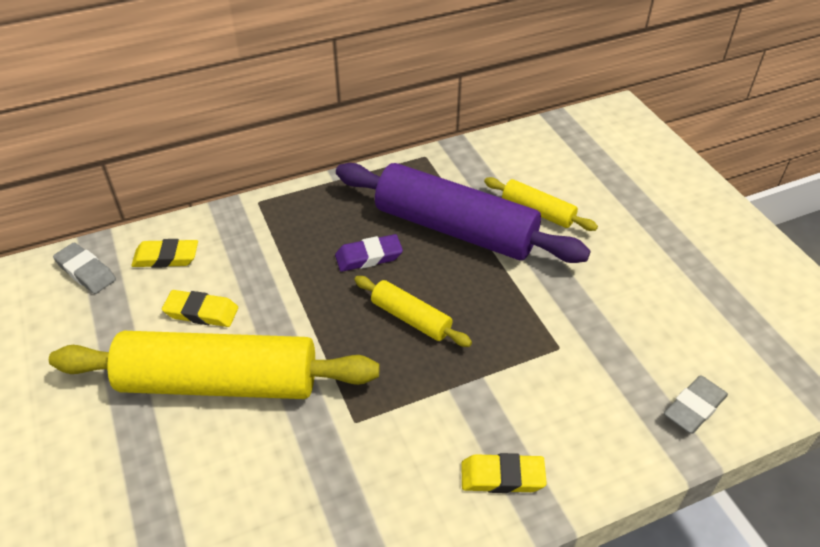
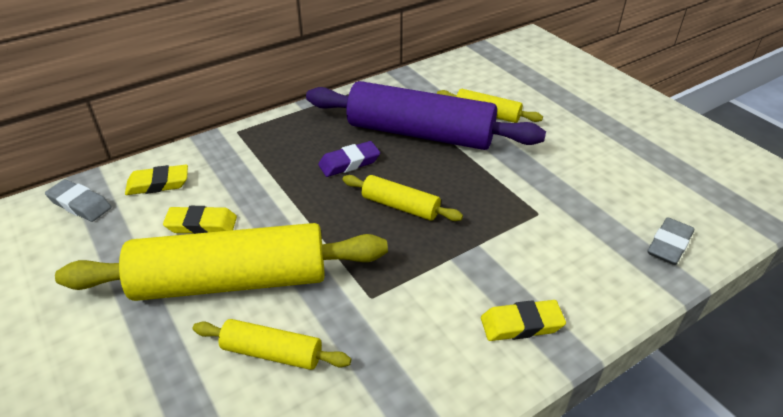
camera: 10 degrees left, 5 degrees down
none -> yellow rolling pin [193,319,351,370]

